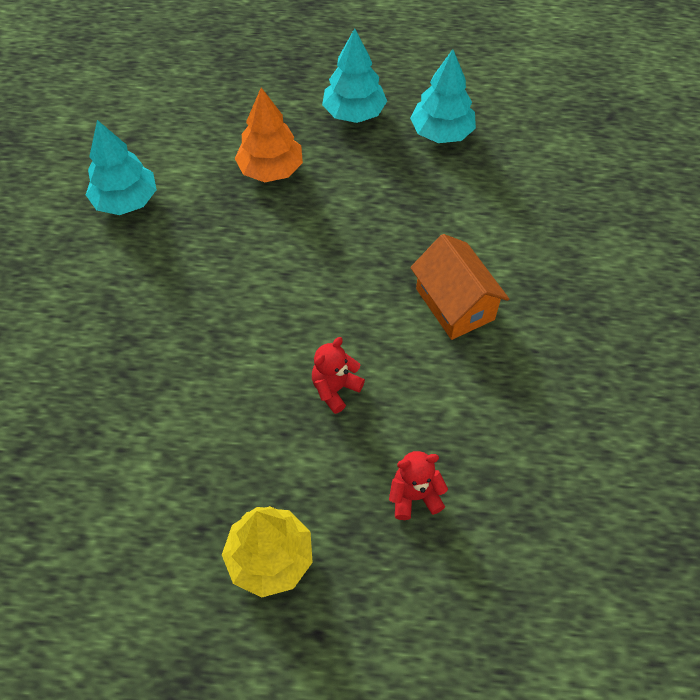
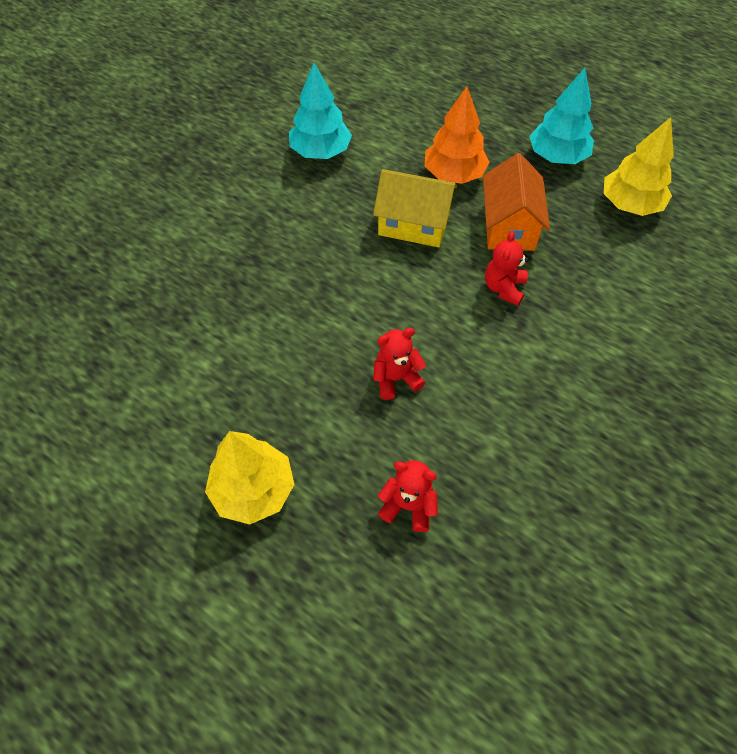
camera: 30 degrees right, 0 degrees up
turquoise tree [410,49,476,143] -> yellow tree [604,117,674,216]
orange house [410,234,509,340] -> orange house moved to [483,153,550,251]
none -> yellow house [373,169,458,247]
none -> red teddy bear [485,231,529,306]

